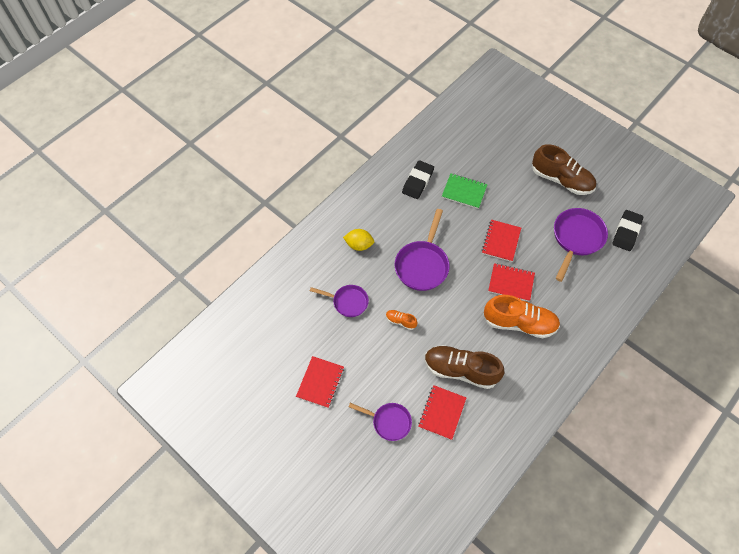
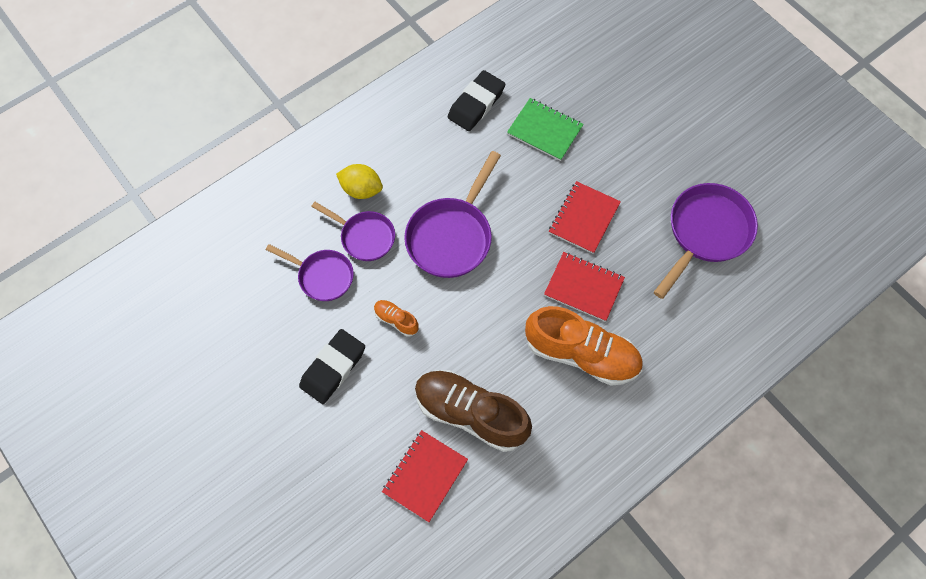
camera: 10 degrees right, 5 degrees up
red notebook [296,356,344,408] -> none
purple pan [348,403,412,441] -> purple pan moved to [311,202,395,261]
brown shoe [532,144,596,195] -> none
black eraser [612,210,643,251] -> black eraser moved to [299,329,365,404]

